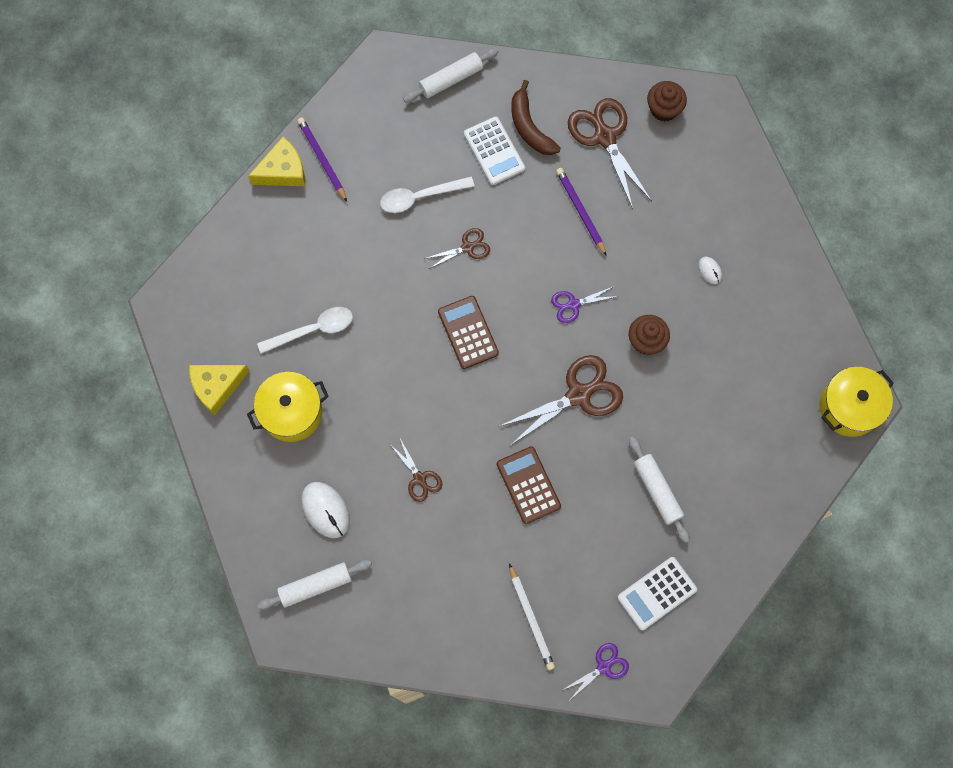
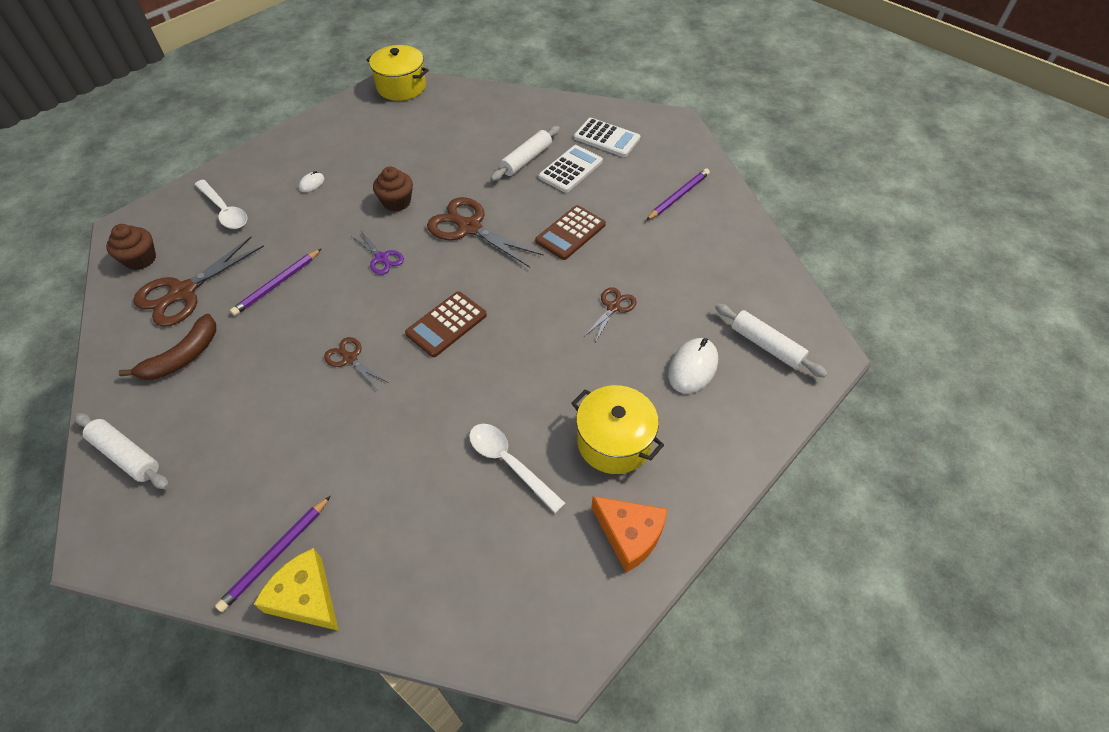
camera: 115 degrees left, 20 degrees down
yellow cheese [189,365,250,415] -> orange cheese [591,496,668,573]
white spoon [380,176,474,213] -> white spoon moved to [195,180,247,229]
white calculator [464,116,525,185] -> white calculator moved to [539,145,603,193]
white pencil [509,564,555,670] -> purple pencil [646,168,710,220]
purple scissors [563,643,629,700] -> none

